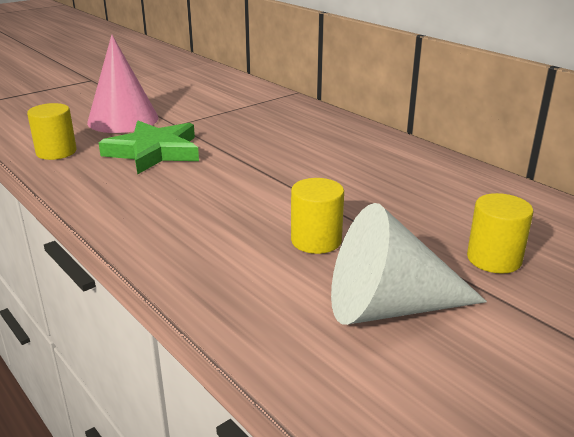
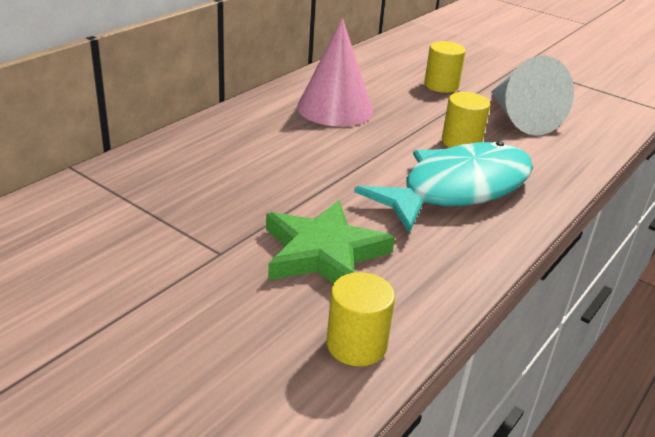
camera: 105 degrees left, 5 degrees up
pink cone [87,35,159,133] -> pink cone moved to [297,18,373,127]
none -> turquoise fish [354,141,533,233]

